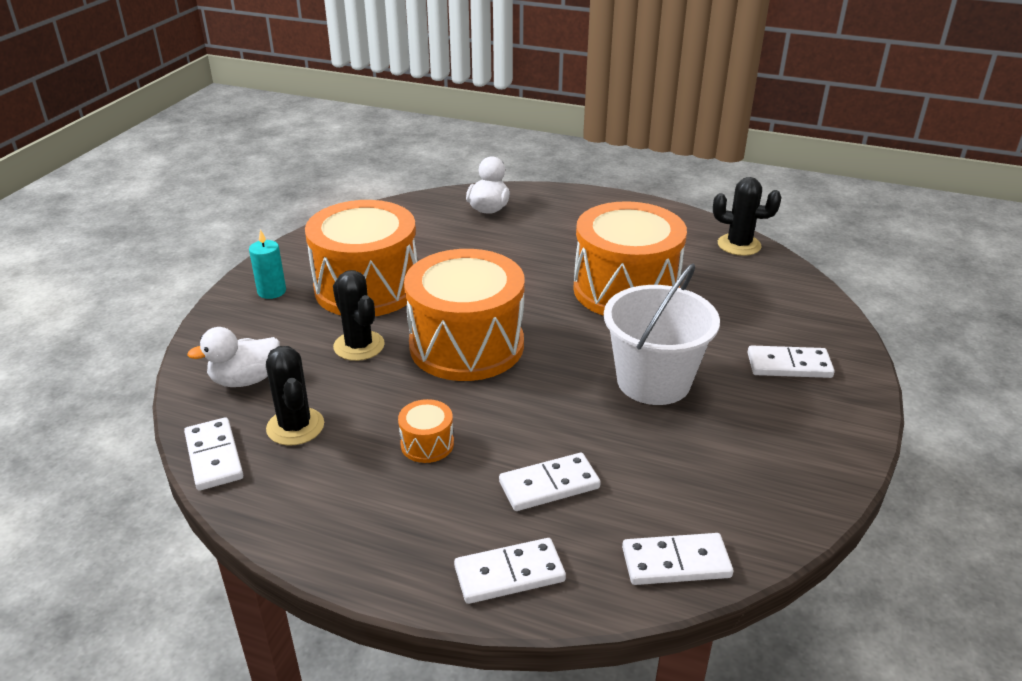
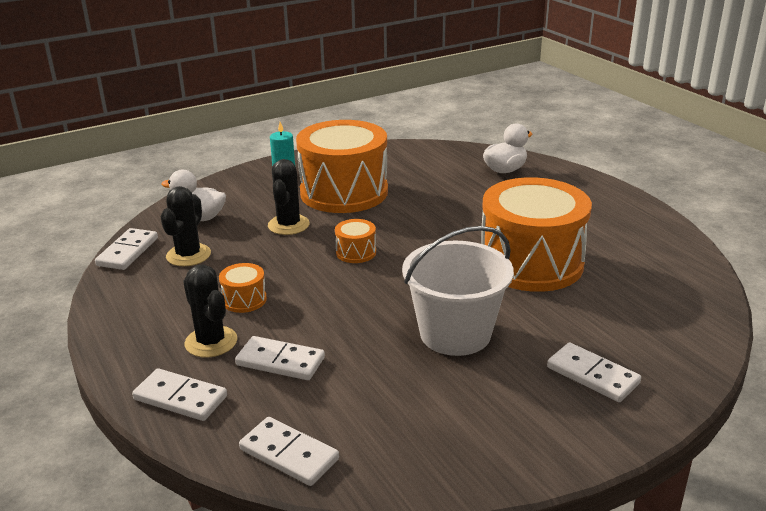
camera: 40 degrees right, 5 degrees down
orange drum [404,249,525,381] -> orange drum [335,219,376,263], size x0.40
black cactus [713,177,781,256] -> black cactus moved to [183,265,237,358]

